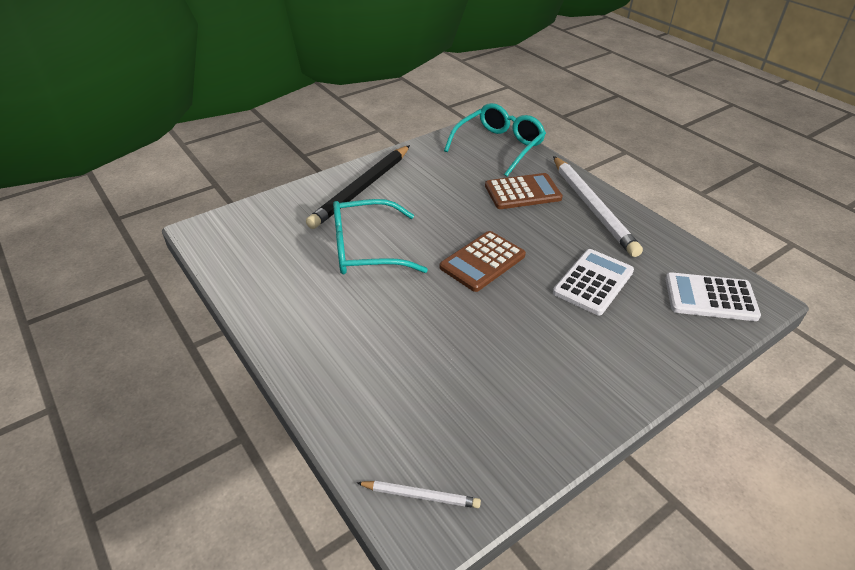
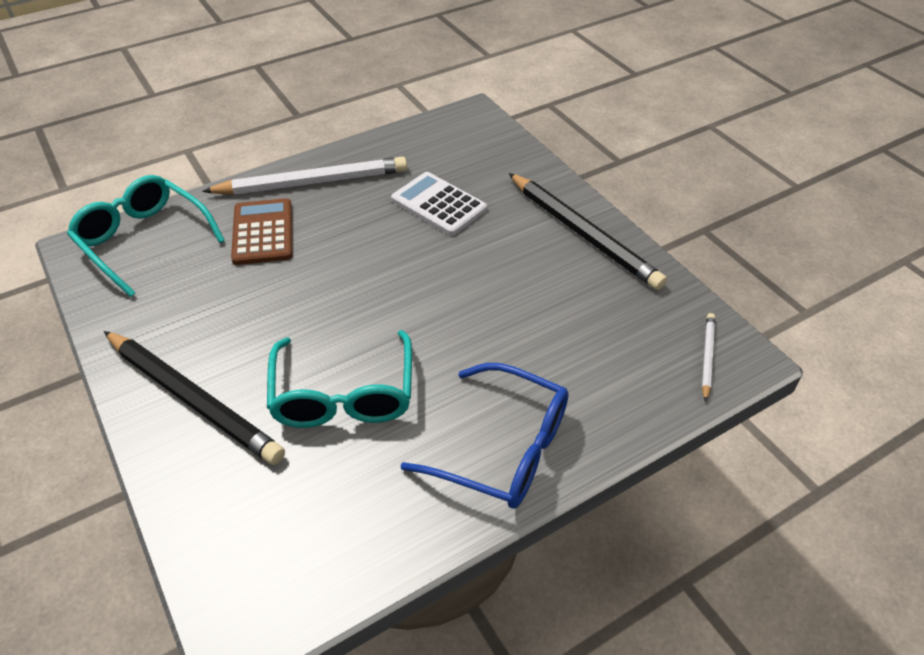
camera: 85 degrees left, 5 degrees up
brown calculator [439,231,526,292] -> none
white calculator [665,272,761,321] -> none
none -> blue glasses [400,363,569,508]
none -> black pencil [509,173,667,290]

